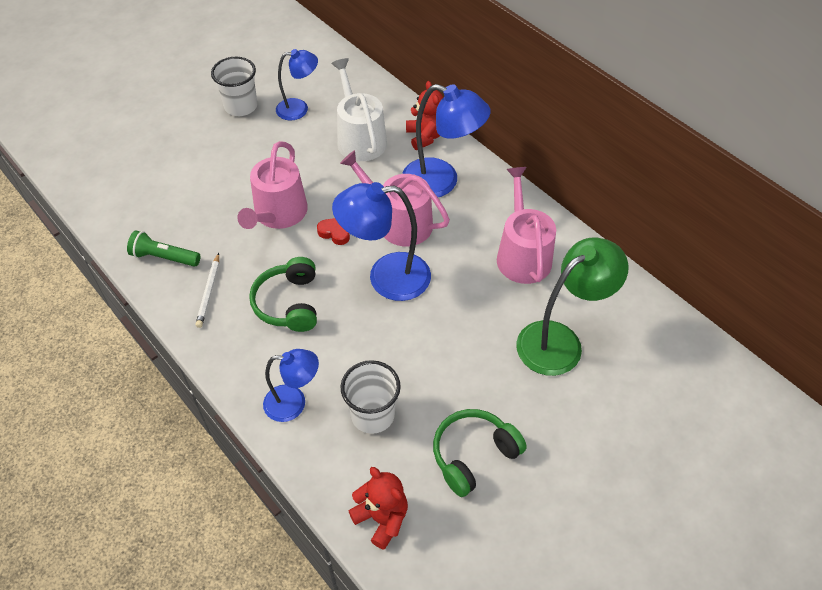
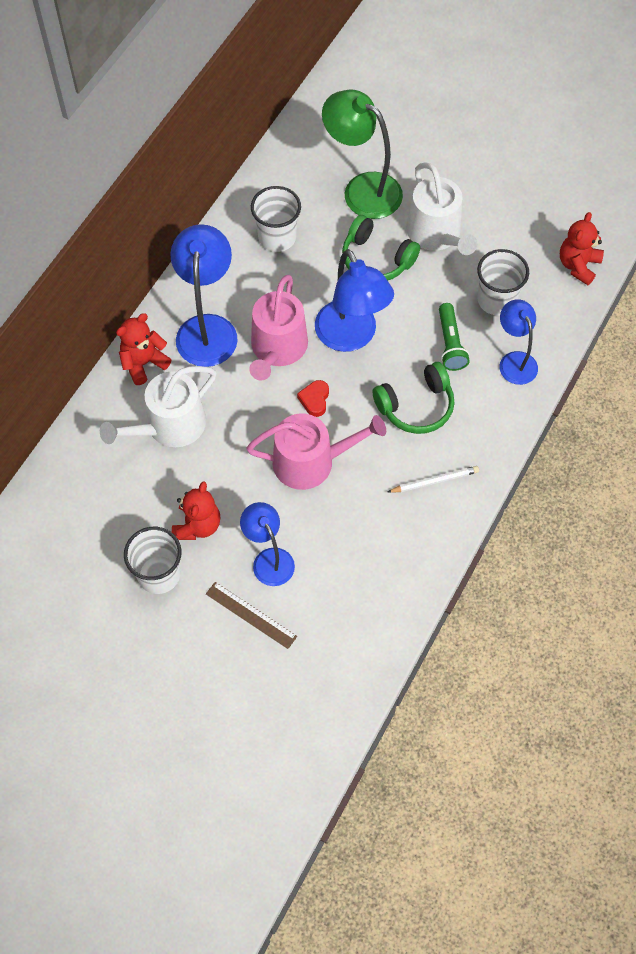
camera: 110 degrees left, 10 degrees up
green flashlight [127,231,200,267] -> green flashlight moved to [439,303,470,371]
blue lamp [276,49,318,120] -> blue lamp moved to [240,502,295,586]
green headphones [433,409,527,497] -> green headphones moved to [342,215,420,281]
pink watering can [497,167,556,284] -> white cup [251,186,301,252]
none -> red teddy bear [172,481,220,540]
none -> brown ruler [206,582,297,649]
none -> white watering can [406,162,477,255]

